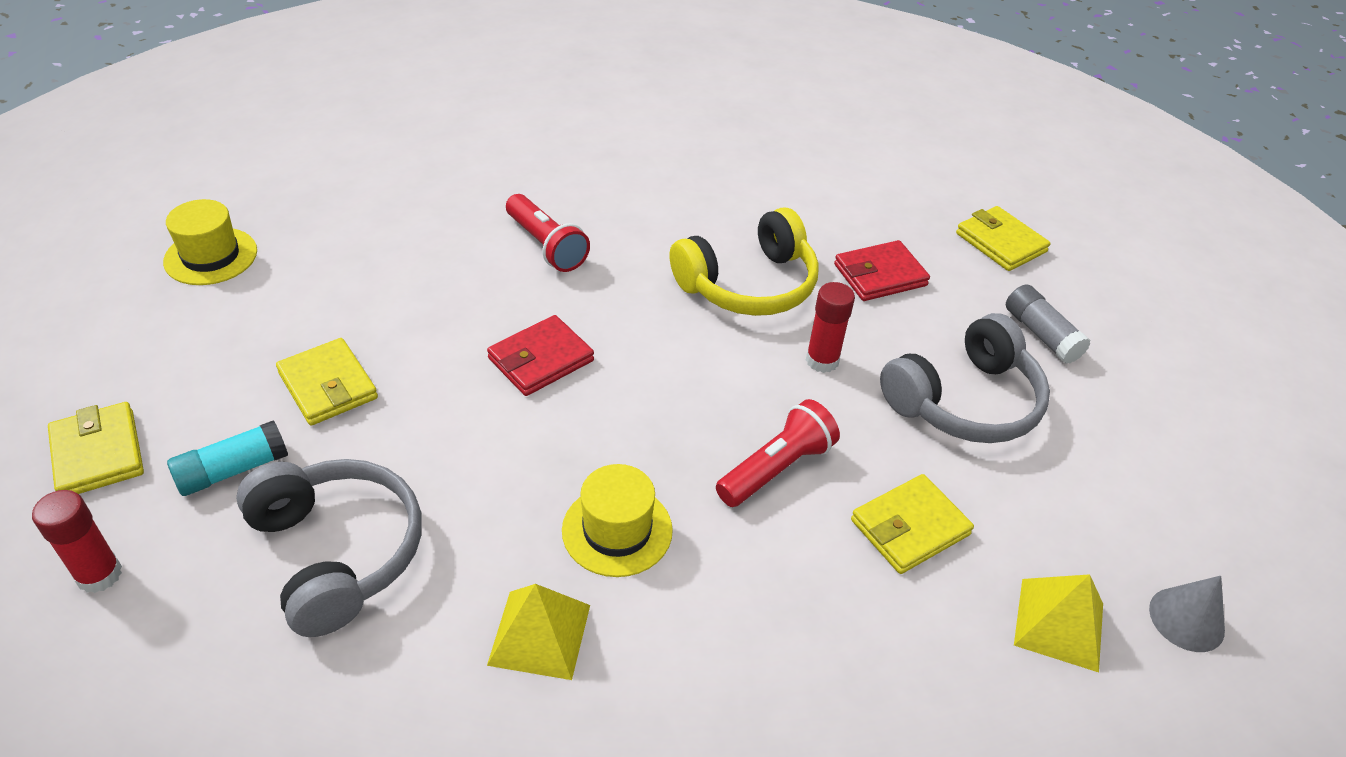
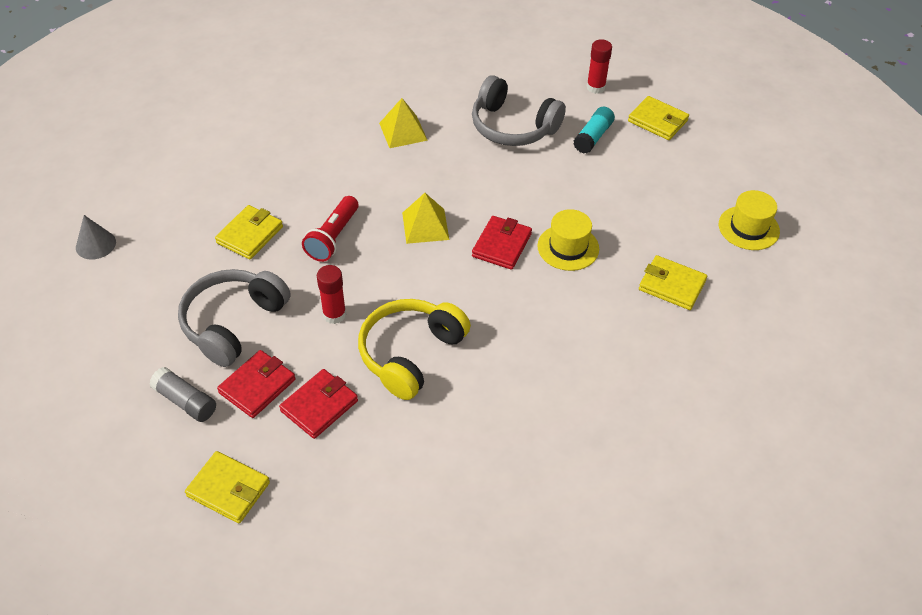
camera: 155 degrees right, 5 degrees up
yellow wallet [276,338,378,426] -> yellow wallet moved to [639,255,707,310]
red flashlight [506,194,590,272] -> none
yellow hat [562,464,673,577] -> yellow hat moved to [537,209,599,271]
yellow pyramid [1014,574,1103,672] -> yellow pyramid moved to [402,193,449,244]
none -> red wallet [217,350,295,418]

